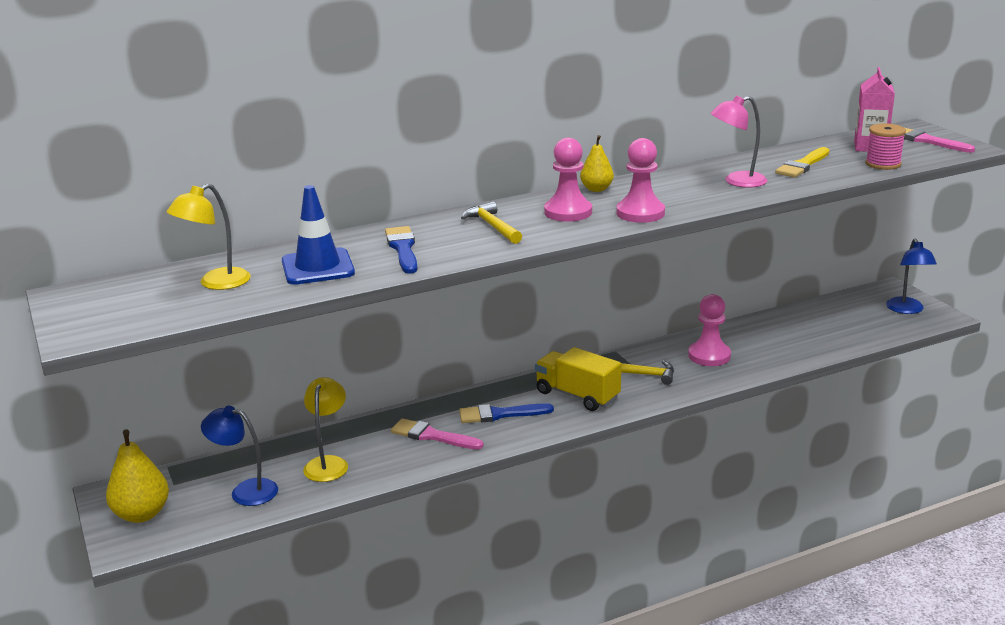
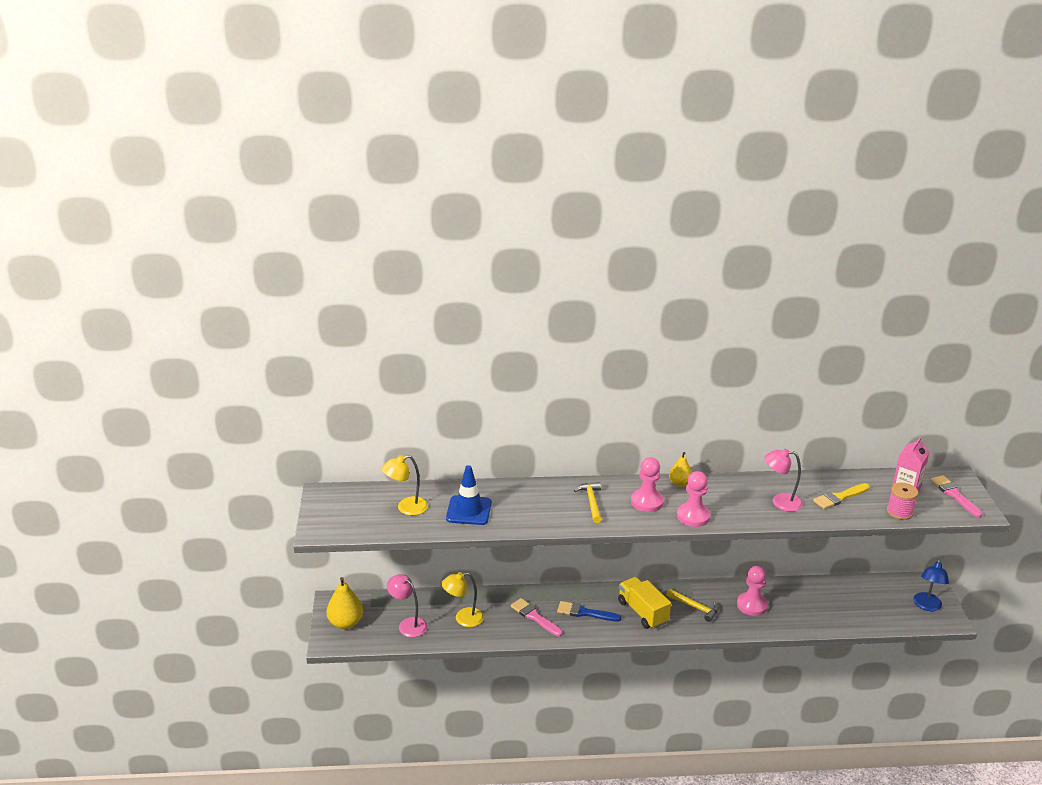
camera: 20 degrees right, 5 degrees up
blue lamp [201,406,278,506] -> pink lamp [387,574,427,637]
yellow lamp [303,377,348,482] -> yellow lamp turned 135 degrees counterclockwise [442,572,484,627]
blue brush [385,226,418,274] -> none

